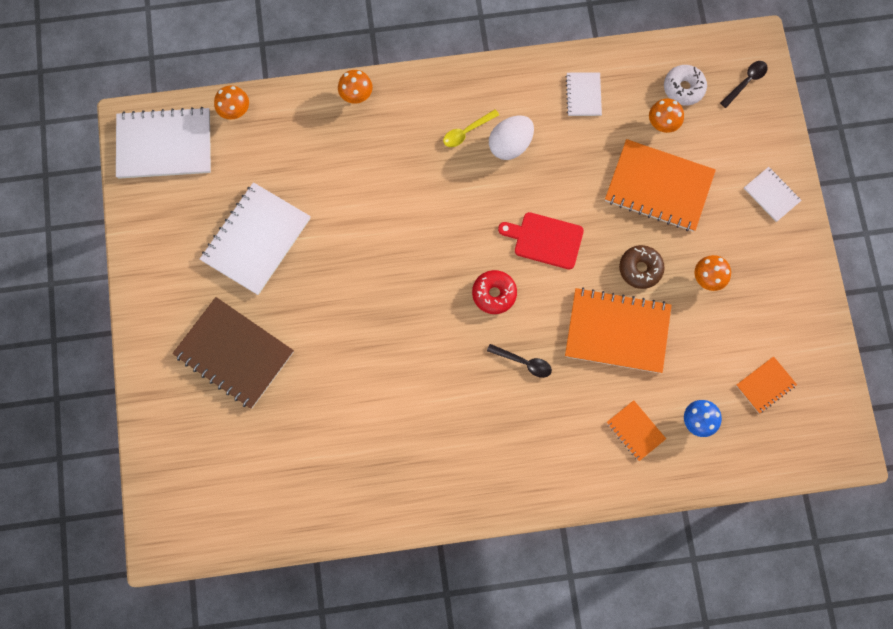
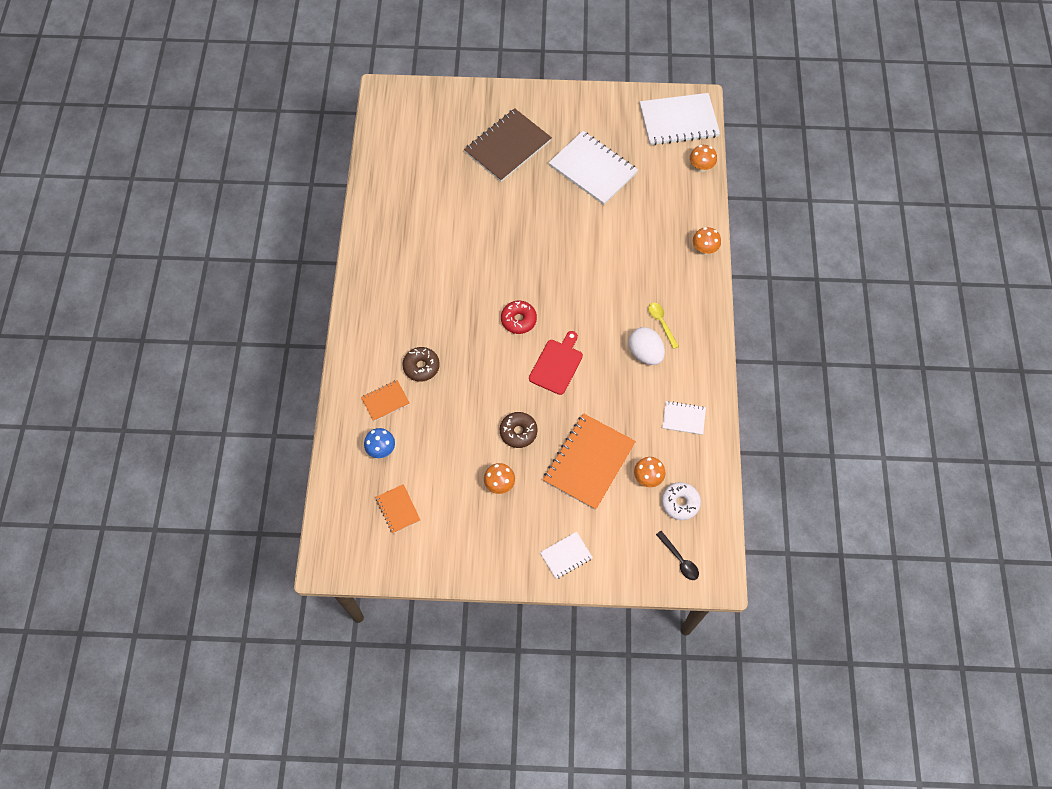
camera: 100 degrees right, 10 degrees down
white notebook [116,107,211,179] -> white notebook turned 75 degrees clockwise [640,93,720,145]
black spoon [487,344,552,378] -> none
orange notebook [565,288,672,373] -> none
none -> brown donut [403,347,440,382]

